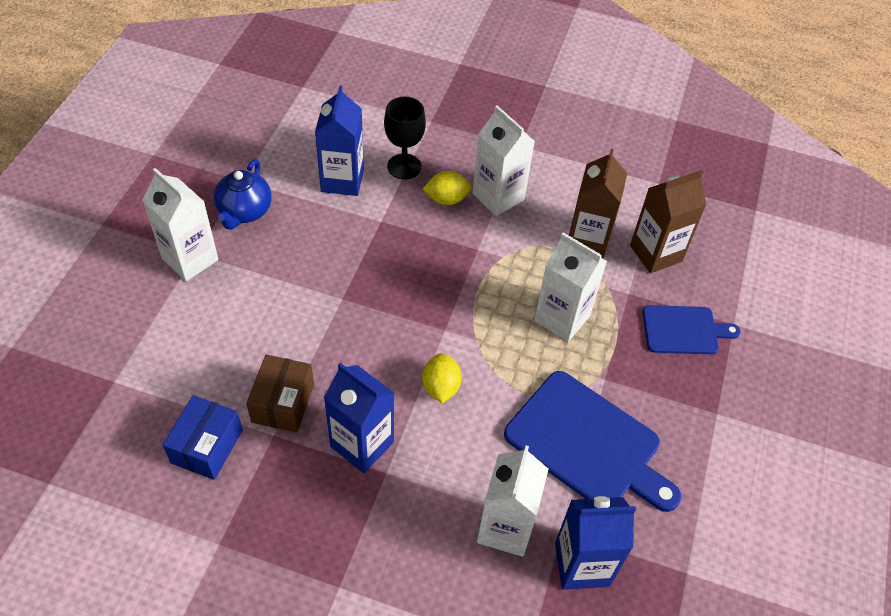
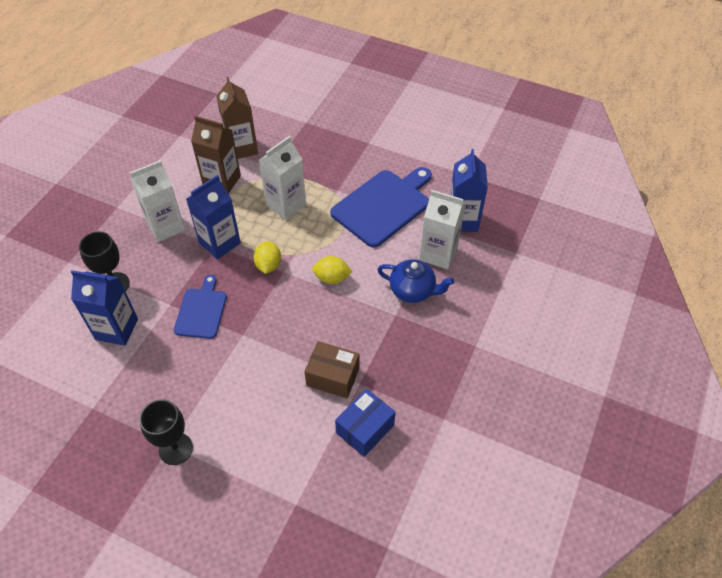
camera: 80 degrees left, 0 degrees up
white carton [142,168,219,281] -> black goblet [139,399,193,465]
blue box [163,395,243,480] -> blue box turned 75 degrees counterclockwise [335,388,395,457]
blue teapot [214,159,271,230] -> blue teapot moved to [377,259,454,303]
blue carton [324,363,394,473] -> blue carton moved to [186,175,241,260]
yellow lemon [422,171,471,205] -> yellow lemon moved to [253,241,281,274]
blue cutting board [642,305,740,354] -> blue cutting board moved to [174,275,227,339]

